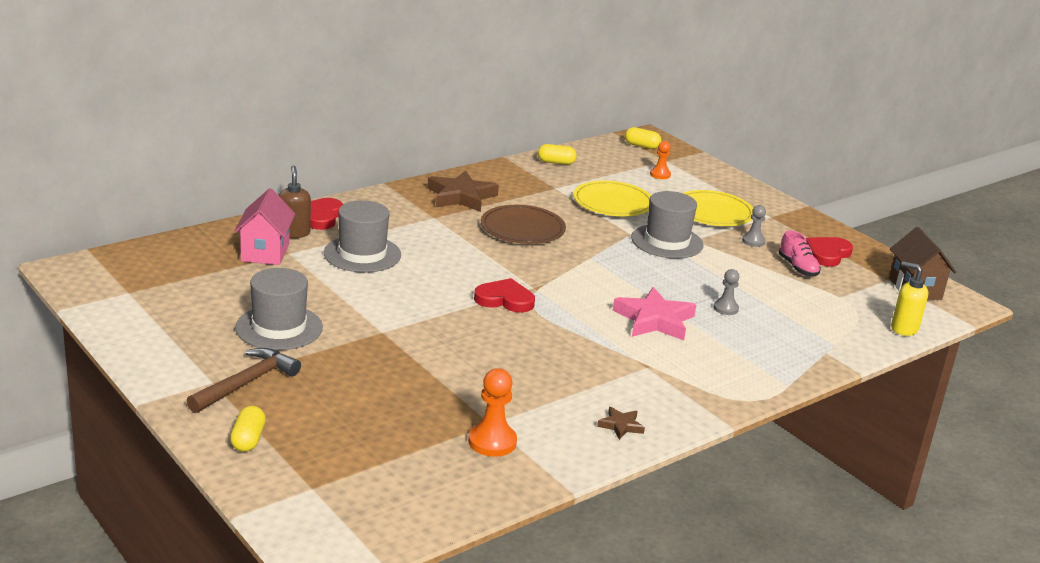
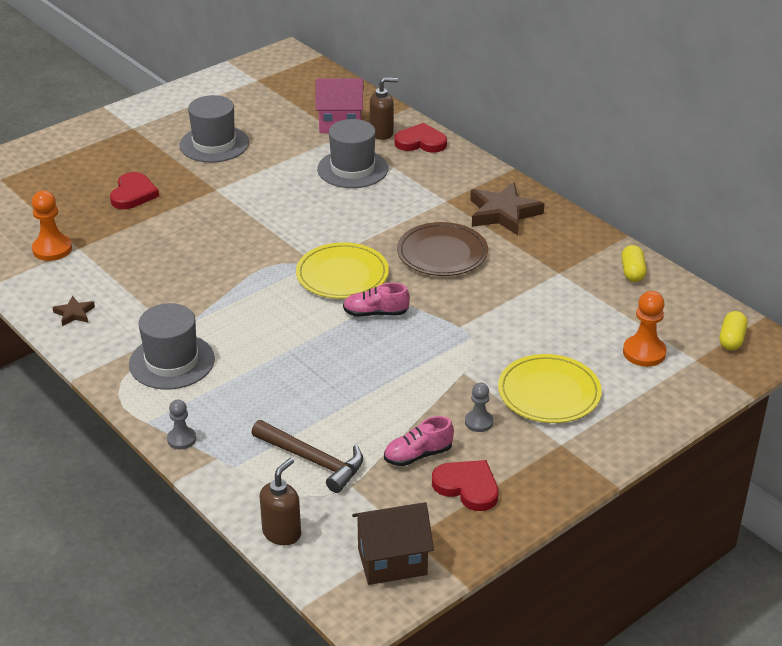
camera: 90 degrees right, 10 degrees up
brown hammer [187,348,301,413] -> brown hammer moved to [251,420,363,493]
yellow capsule [230,406,266,452] -> none
red heart [474,278,535,313] -> red heart moved to [110,172,159,209]
yellow plate [573,181,651,216] -> yellow plate moved to [296,242,389,299]
pink star [613,287,696,340] -> none
grey hat [631,191,704,259] -> grey hat moved to [129,303,215,389]
orange pawn [650,141,671,179] -> orange pawn [623,291,667,367], size x1.59
grey pawn [713,269,739,315] -> grey pawn moved to [167,399,196,449]
yellow soap dispenser [891,261,928,336] -> brown soap dispenser [260,458,301,545]
none -> pink shoe [343,283,410,317]

